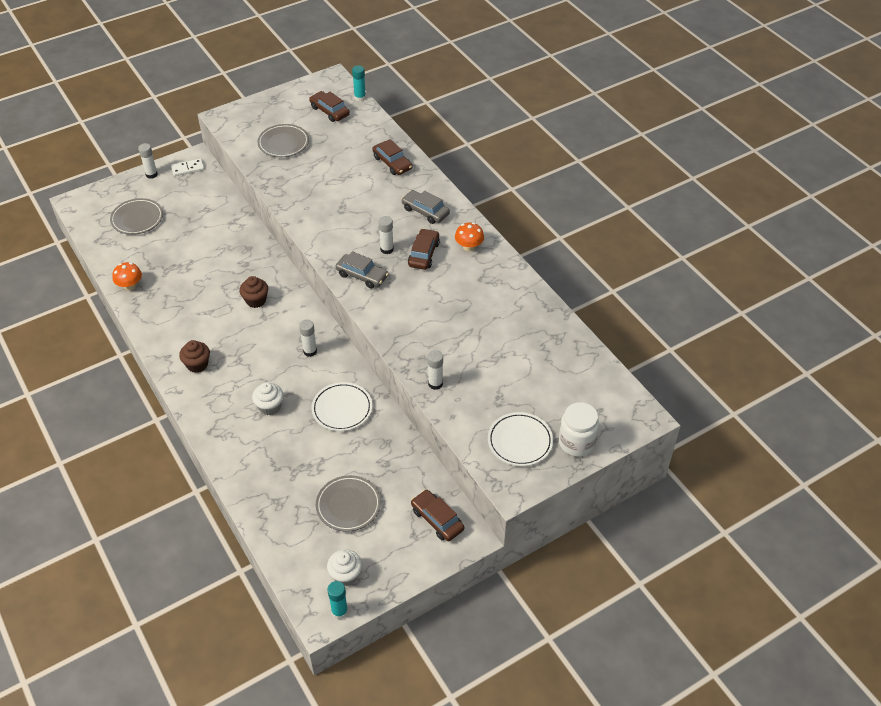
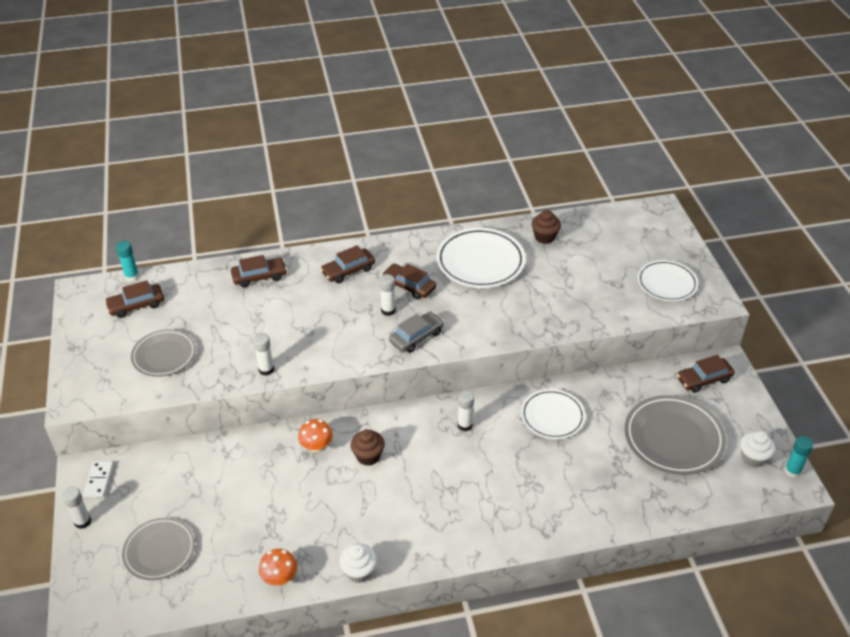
camera: 70 degrees left, 5 degrees down
brown cupcake [179,340,210,373] -> brown cupcake moved to [532,210,561,244]
white cupcake [252,382,284,415] -> white cupcake moved to [339,543,377,583]
grey plate [316,475,381,532] -> grey plate [625,395,726,475], size x1.52
grey car [401,190,450,224] -> brown car [320,245,375,283]
white glue stick [428,350,443,390] -> white glue stick moved to [253,333,274,376]
orange mushroom [455,222,484,251] -> orange mushroom moved to [298,419,333,452]
white jar [559,402,599,457] -> none
none -> white plate [436,228,526,288]

